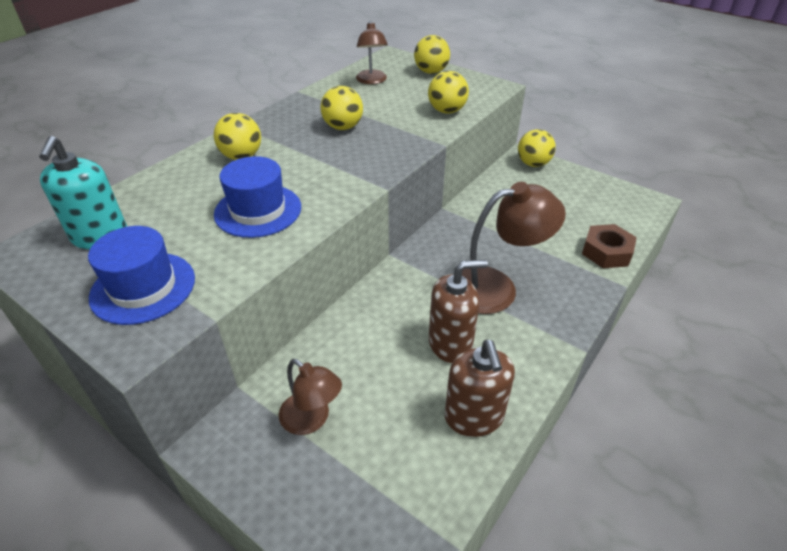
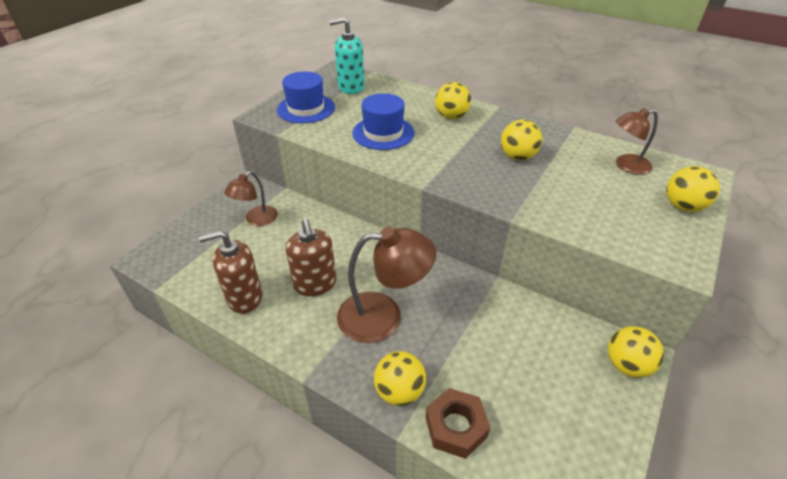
camera: 85 degrees right, 0 degrees up
yellow ball [428,71,469,114] -> yellow ball moved to [374,351,426,406]
brown lamp [462,182,566,314] -> brown lamp turned 75 degrees counterclockwise [337,227,436,343]

